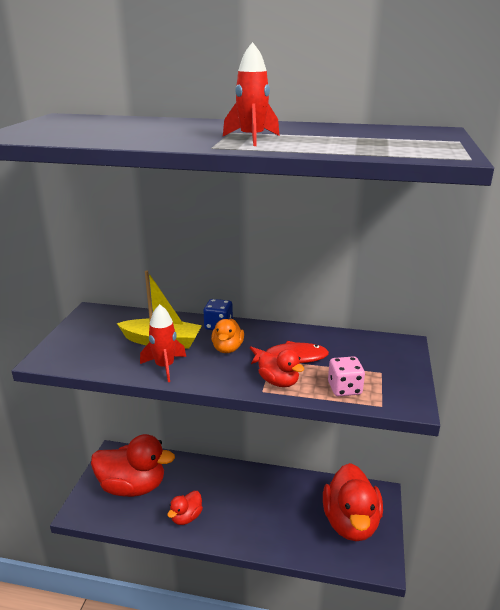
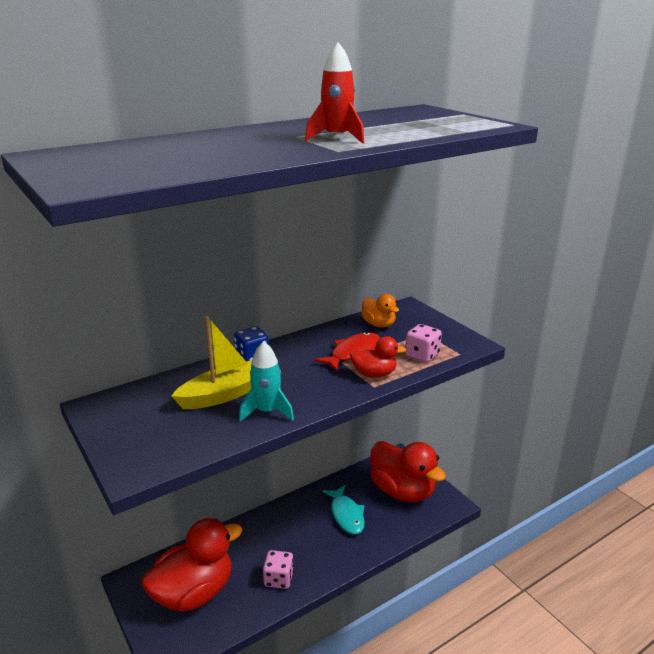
camera: 45 degrees left, 0 degrees up
red rocket [140,304,186,382] -> turquoise rocket [239,341,294,422]
red duck [167,491,203,525] -> pink dice [263,550,294,589]
orange duck [211,319,244,353] -> orange duck moved to [361,294,399,328]
none -> turquoise fish [323,485,365,534]

